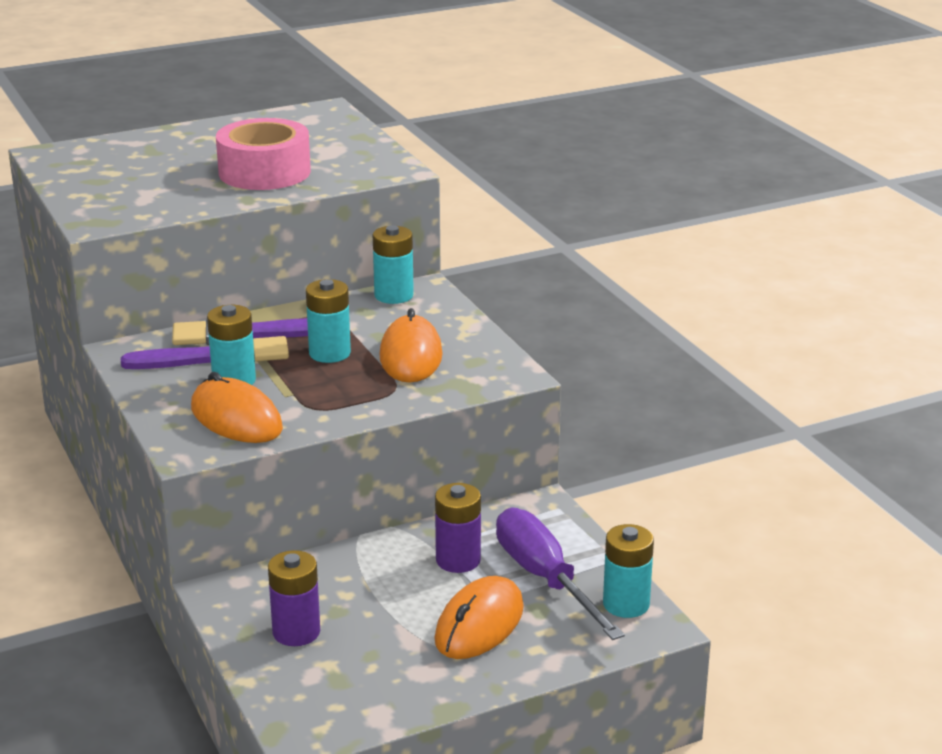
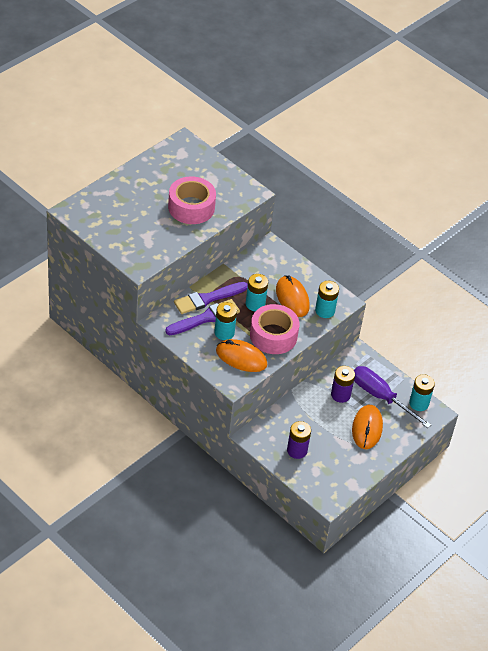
camera: 25 degrees left, 20 degrees up
turquoise battery [373,225,414,304] -> turquoise battery moved to [315,281,339,318]
none -> pink tape [250,304,300,354]

